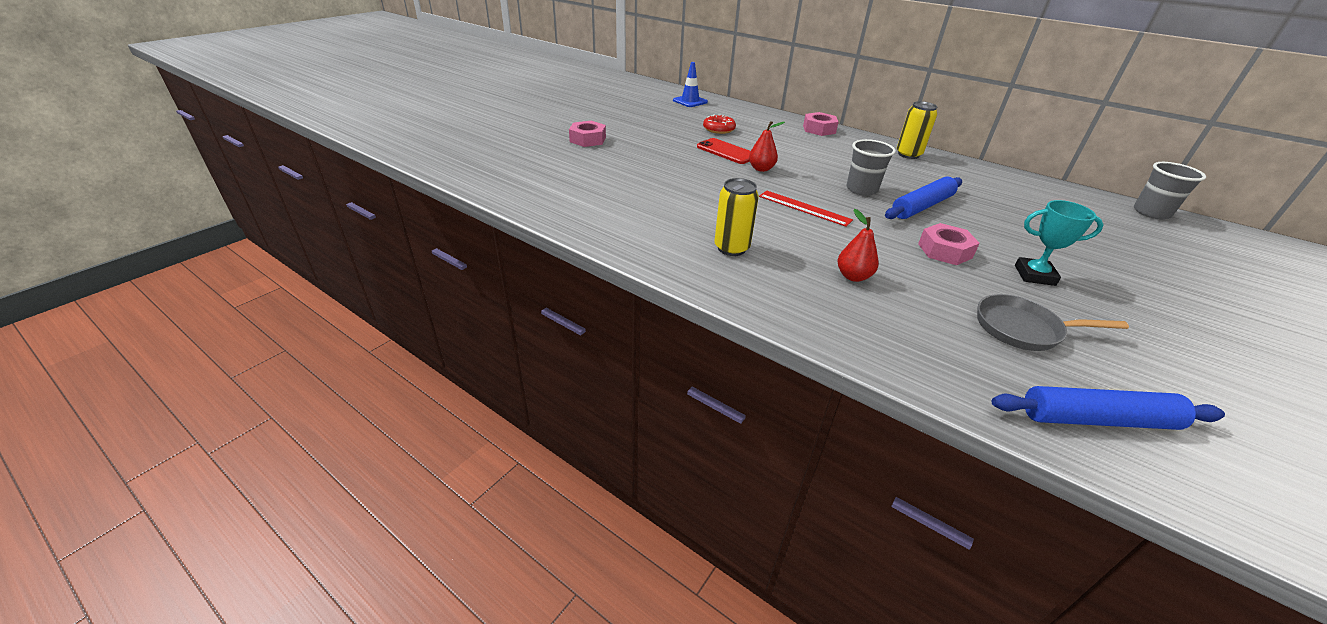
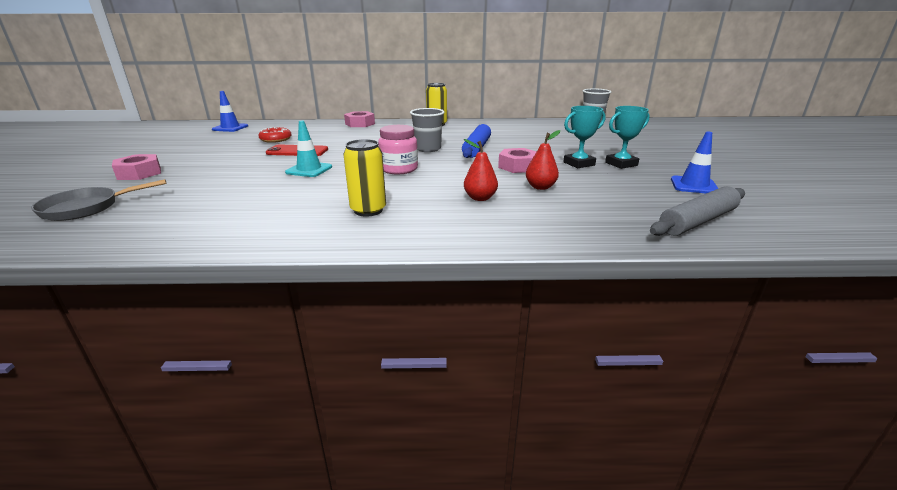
camera: 35 degrees left, 10 degrees down
red pear [749,121,785,172] -> red pear moved to [526,130,560,190]
red ruler [759,191,853,227] -> pink jar [378,125,418,174]
grey pan [977,294,1129,351] -> grey pan moved to [31,179,167,221]
blue rolling pin [992,386,1225,430] -> grey rolling pin [650,186,745,236]
none -> turquoise traffic cone [285,120,332,177]
none -> turquoise trophy [605,106,650,169]
none -> blue traffic cone [671,132,719,193]

